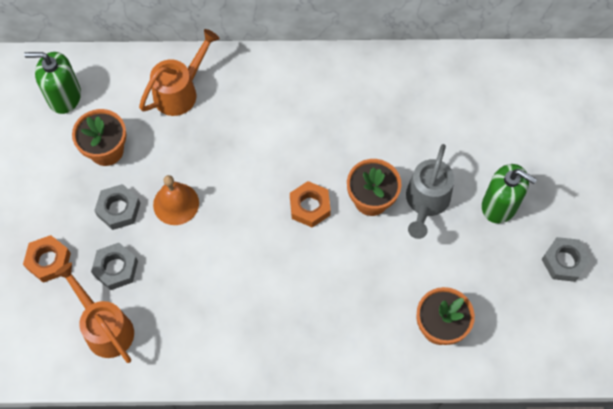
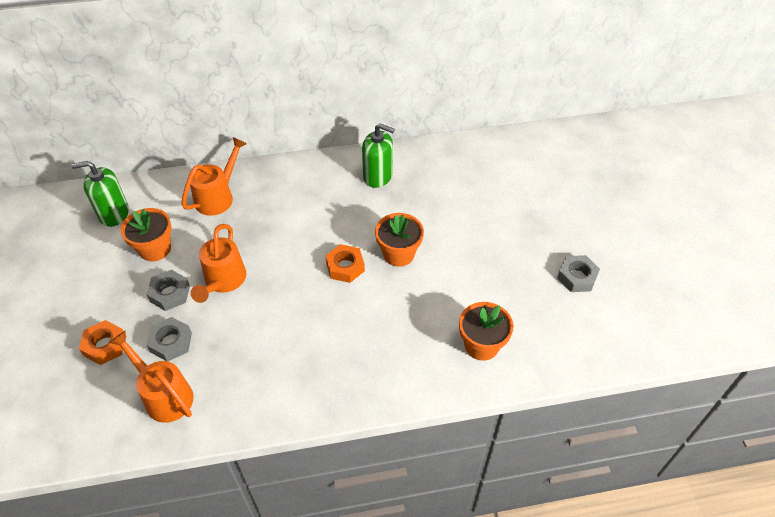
camera: 10 degrees left, 15 degrees down
orange bell [153,175,199,225] -> orange watering can [191,224,246,303]
grey watering can [406,144,454,239] -> none
green soap dispenser [482,164,537,223] -> green soap dispenser moved to [362,123,395,188]

